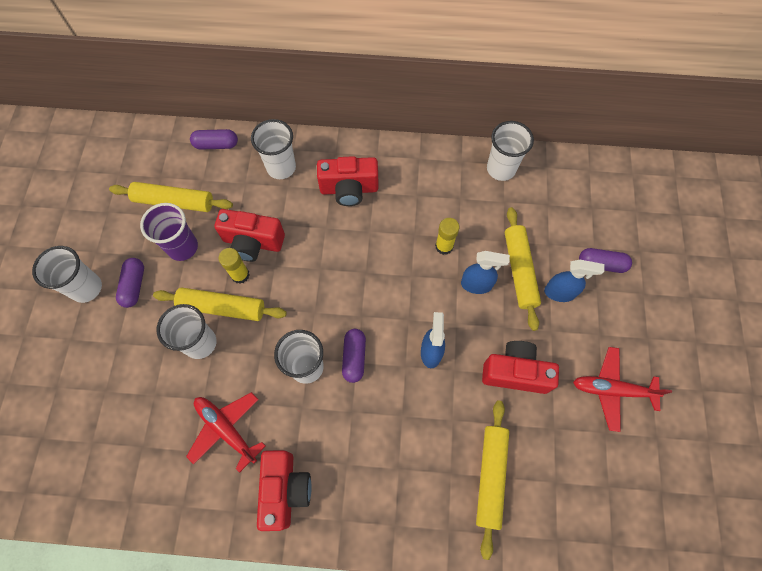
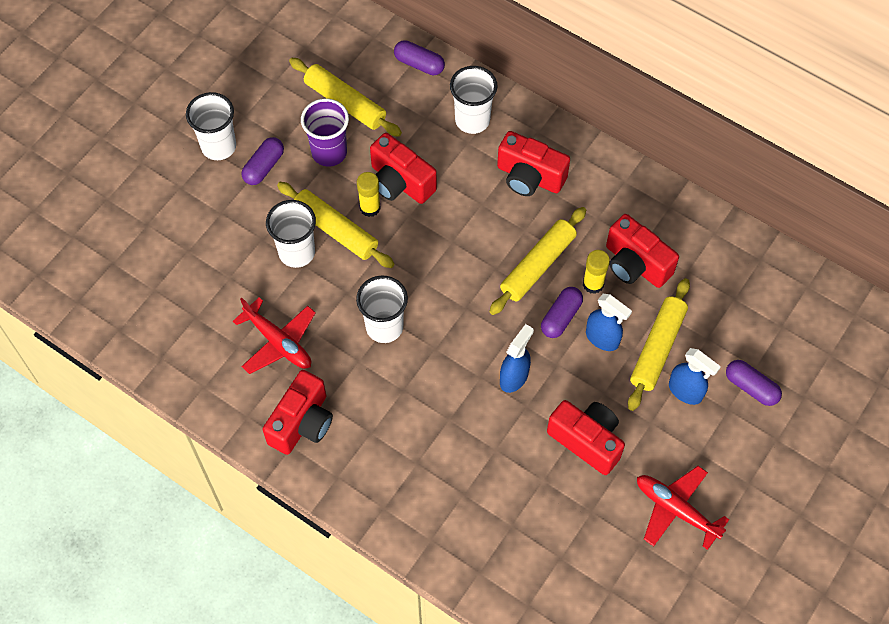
camera: 30 degrees right, 5 degrees down
red plane [186,392,266,473] -> red plane turned 150 degrees clockwise [233,297,316,374]
purple capsule [342,329,366,383] -> purple capsule moved to [541,287,583,338]
yellow rolling pin [476,400,509,560] -> yellow rolling pin moved to [489,207,586,315]
white cup [487,121,534,181] -> none
none -> red camera [606,214,679,288]

